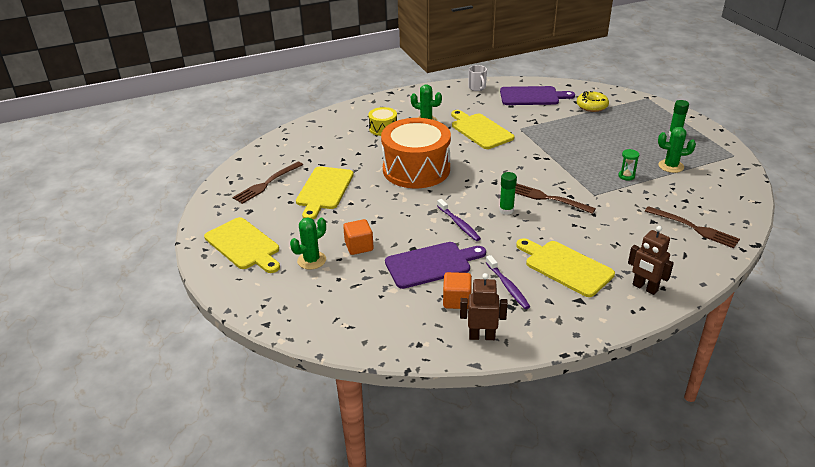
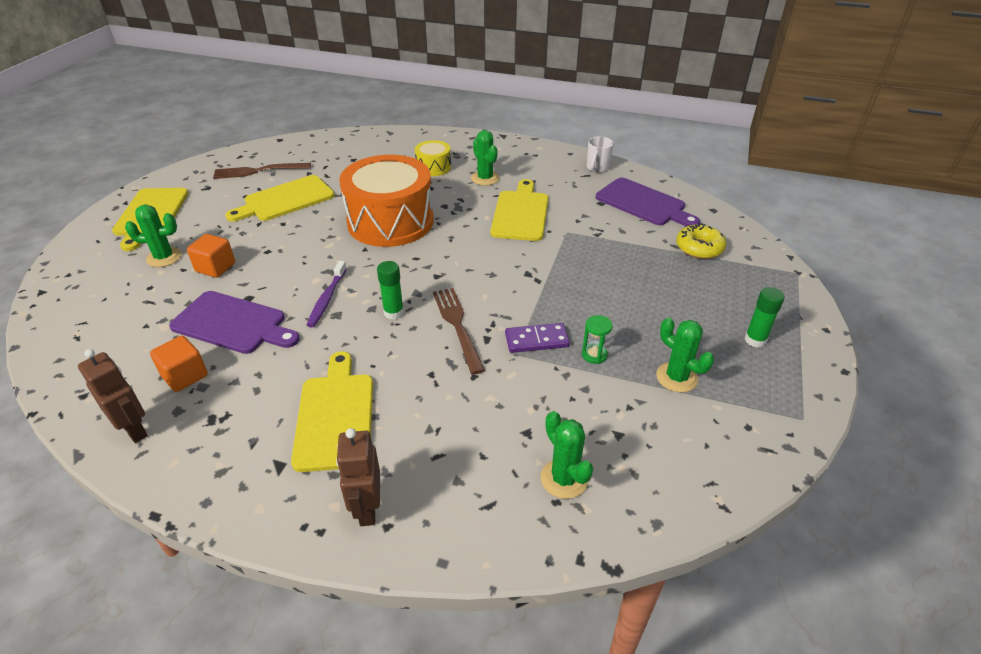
camera: 40 degrees right, 5 degrees up
purple toothbrush [486,255,530,309] -> none
brown fork [645,206,740,248] -> green cactus [541,411,593,499]
none -> purple domino [505,323,570,353]

